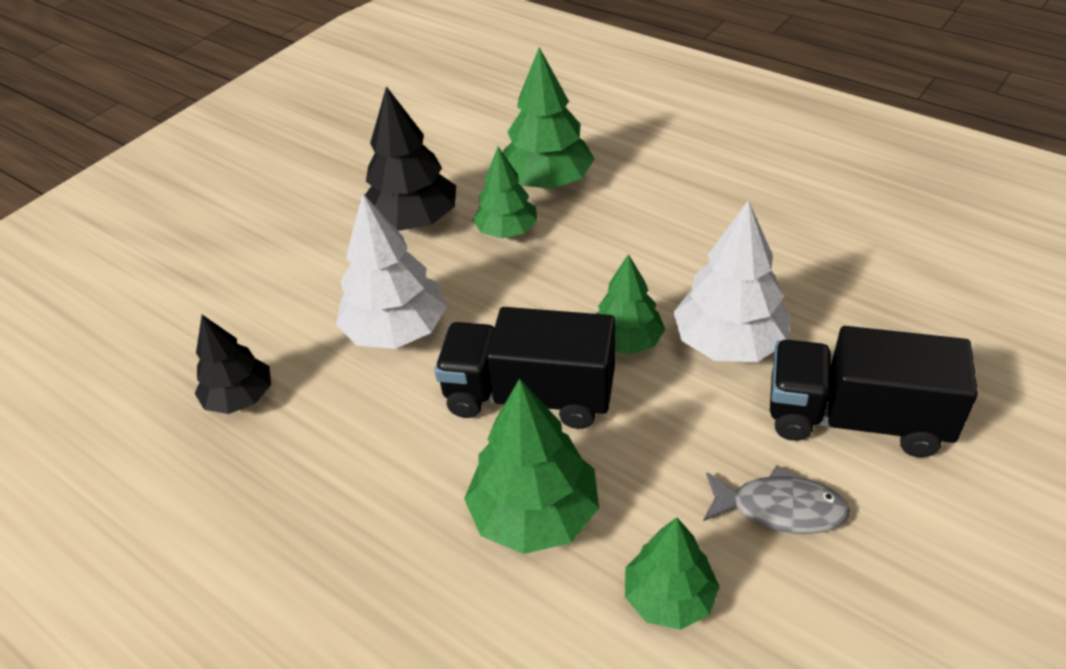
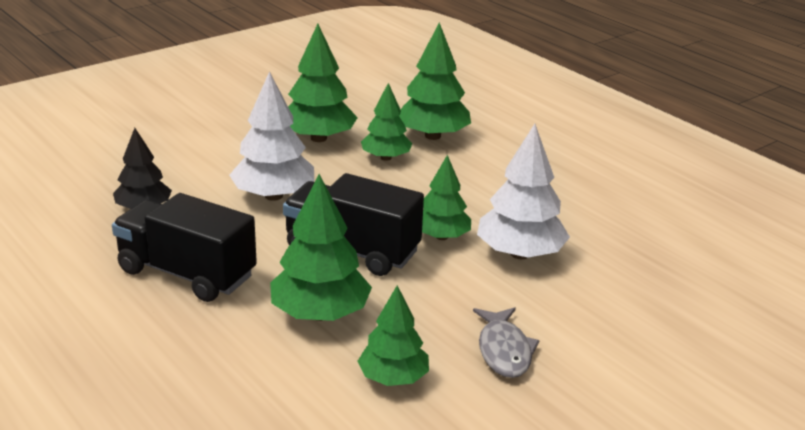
camera: 10 degrees right, 15 degrees down
black tree [365,86,456,231] -> green tree [288,24,358,142]
grey fish [703,465,850,534] -> grey fish turned 60 degrees clockwise [473,307,540,378]
black truck [770,326,978,457] -> black truck moved to [112,193,257,302]

